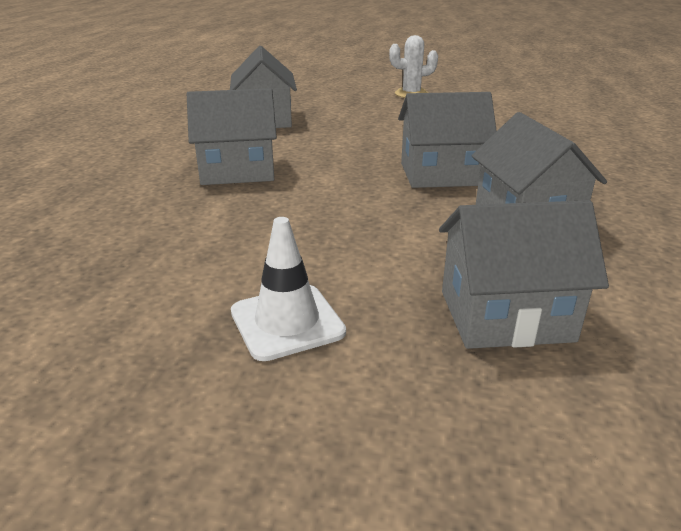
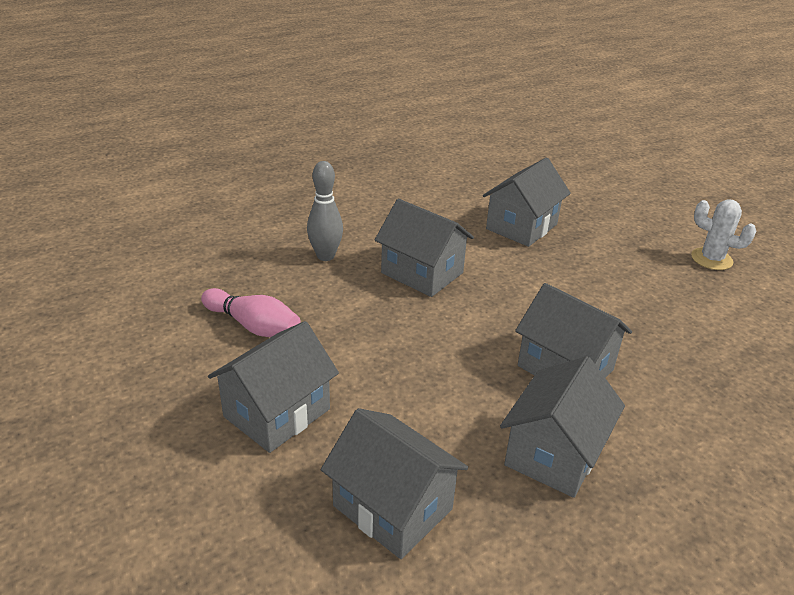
camera: 45 degrees right, 5 degrees up
white traffic cone [231,217,346,361] -> grey house [208,321,339,453]
none -> pink bowling pin [201,288,301,337]
none -> grey bowling pin [307,161,343,261]

